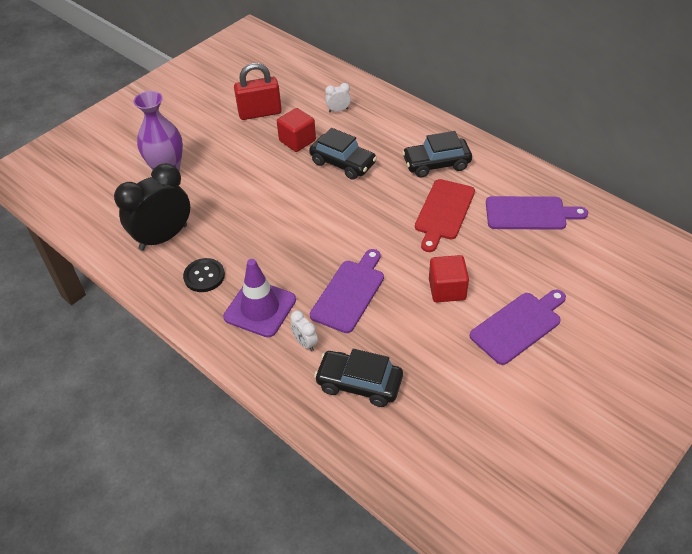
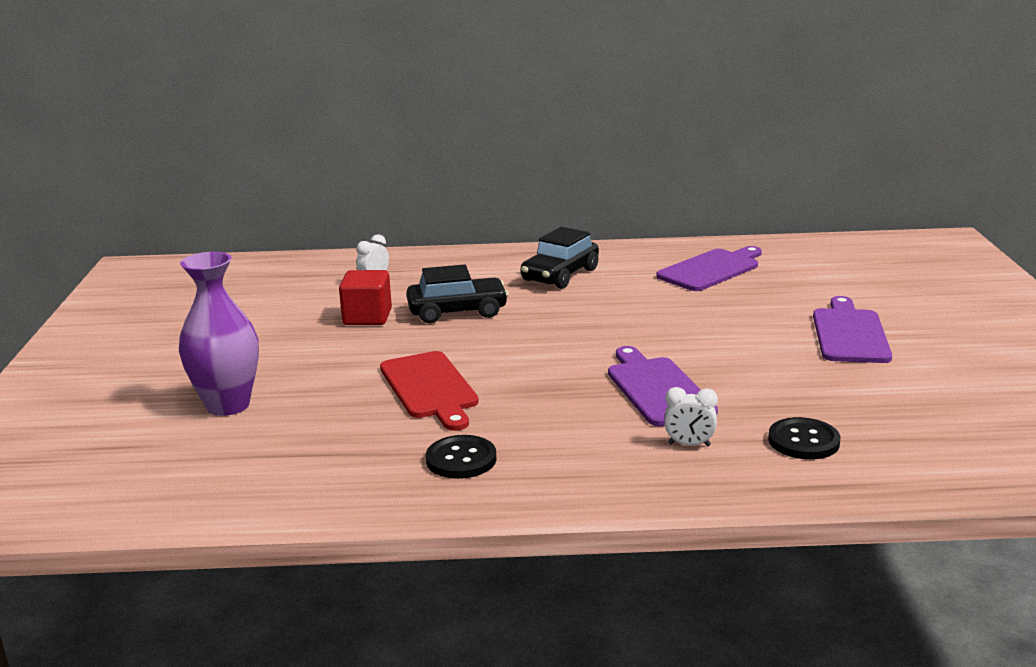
camera: 45 degrees left, 25 degrees down
black clock [114,163,190,251] -> none
purple traffic cone [223,259,296,337] -> none
red padlock [234,63,282,120] -> none
black car [314,349,403,407] -> black button [768,417,841,459]
red cutting board [415,179,475,252] -> red cutting board moved to [380,351,479,431]
red cube [429,255,469,302] -> none

